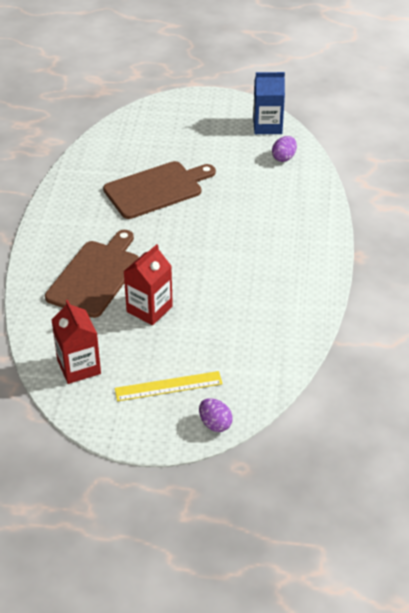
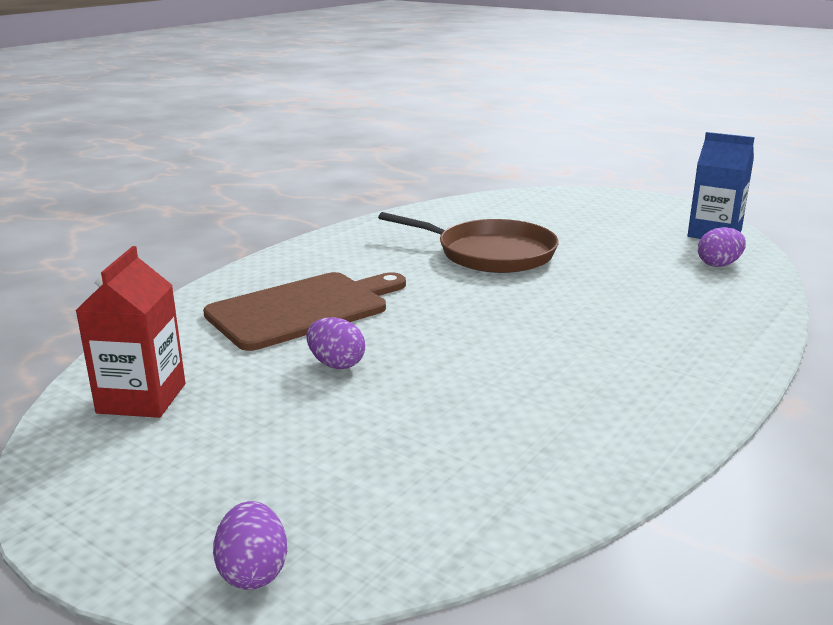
camera: 30 degrees right, 20 degrees down
brown cutting board [103,161,216,219] -> brown pan [378,212,559,273]
yellow ruler [115,371,223,401] -> none
red carton [123,244,173,325] -> purple egg [307,317,365,369]

